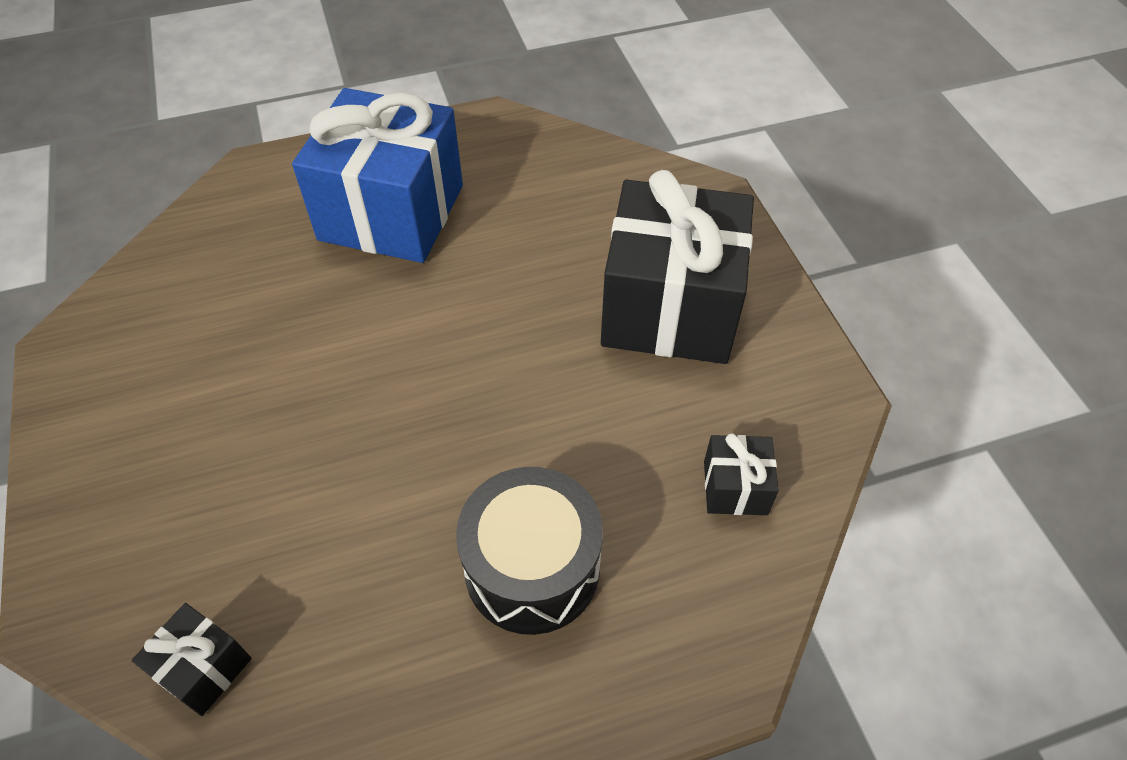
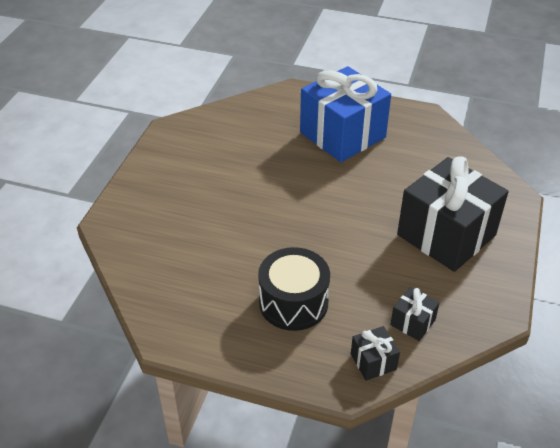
camera: 35 degrees right, 10 degrees down
black gift [132,603,252,716] -> black gift moved to [351,326,400,381]

